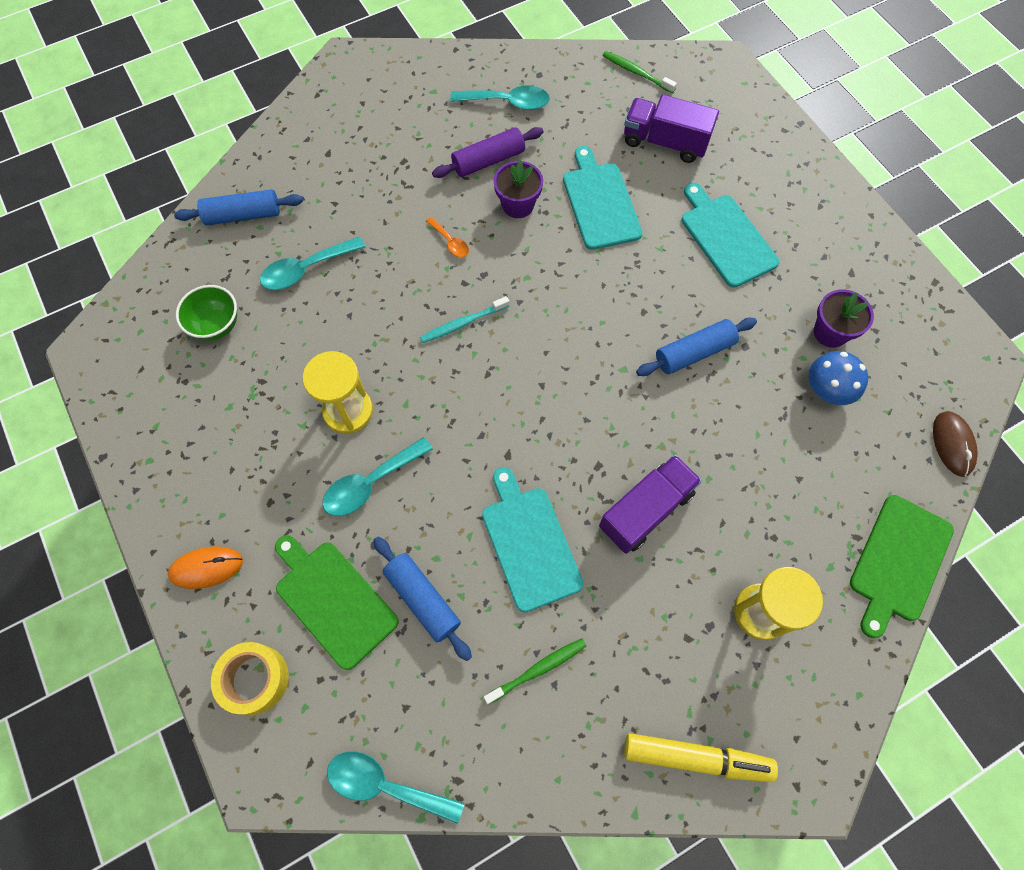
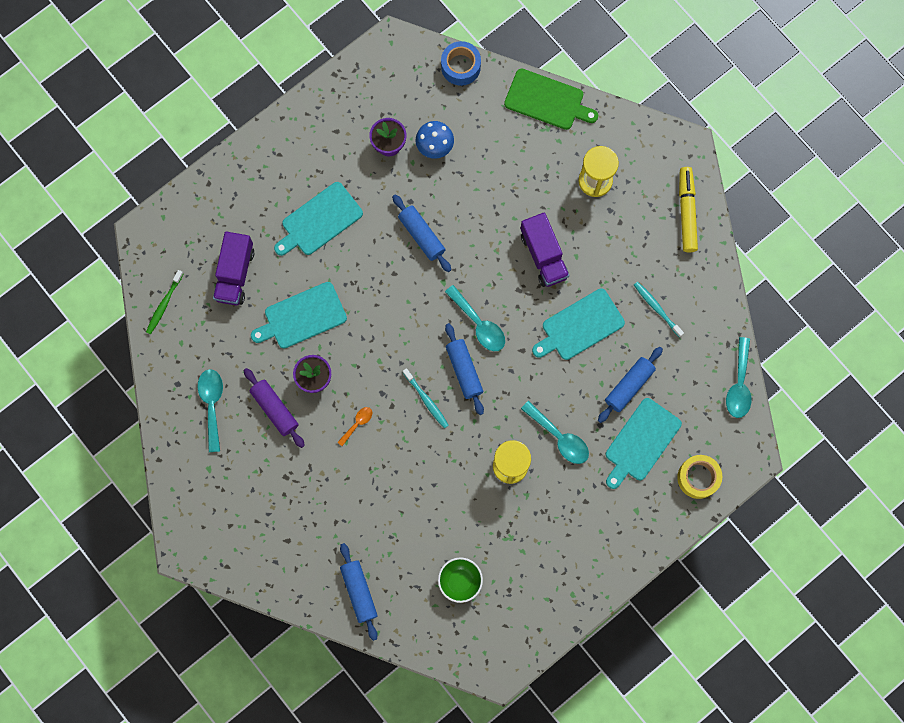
camera: 100 degrees left, 10 degrees up
orange mouse [168,547,243,589] -> none
turquoise spoon [260,236,365,290] -> turquoise spoon moved to [445,285,505,351]
green cutting board [275,535,399,670] -> turquoise cutting board [606,398,682,489]
green toothbrush [484,639,586,705] -> turquoise toothbrush [634,282,684,337]
purple truck [599,455,702,554] -> purple truck turned 150 degrees counterclockwise [520,212,569,287]
brown mouse [933,411,978,477] -> blue tape [441,41,481,86]
none -> blue rolling pin [445,323,484,415]

